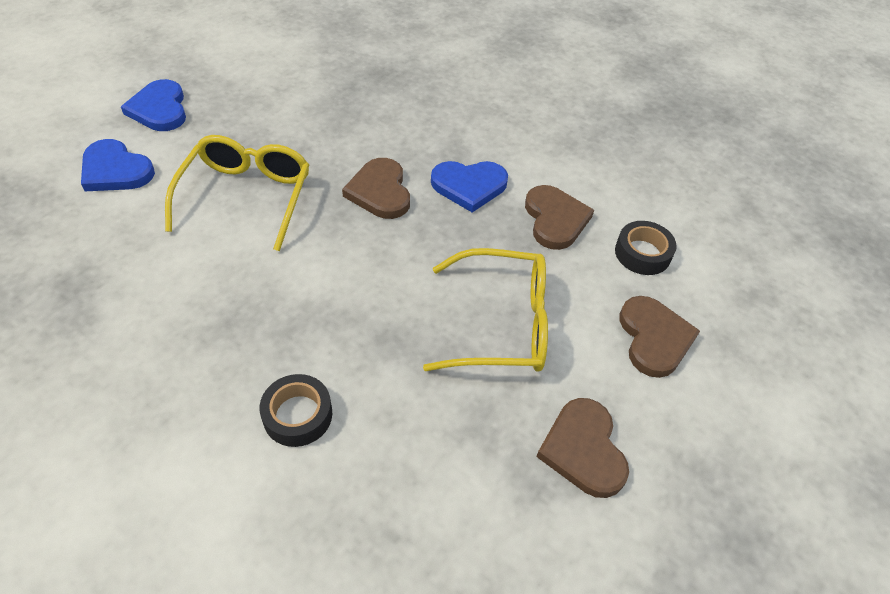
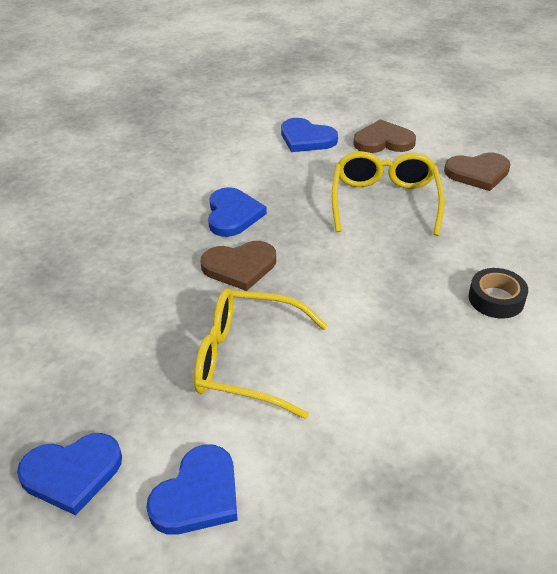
camera: 85 degrees left, 10 degrees down
brown heart [525,185,594,250] -> none
black tape [615,221,677,275] -> blue heart [281,118,338,152]

